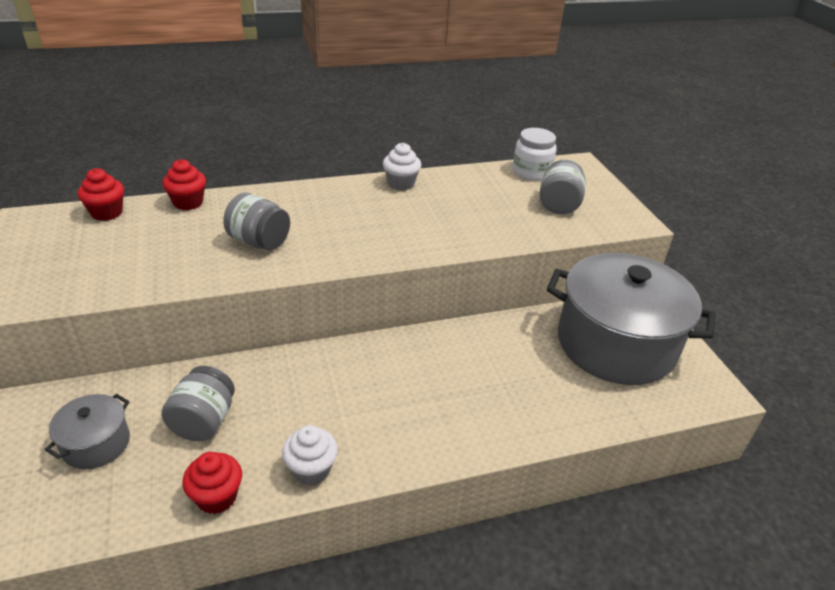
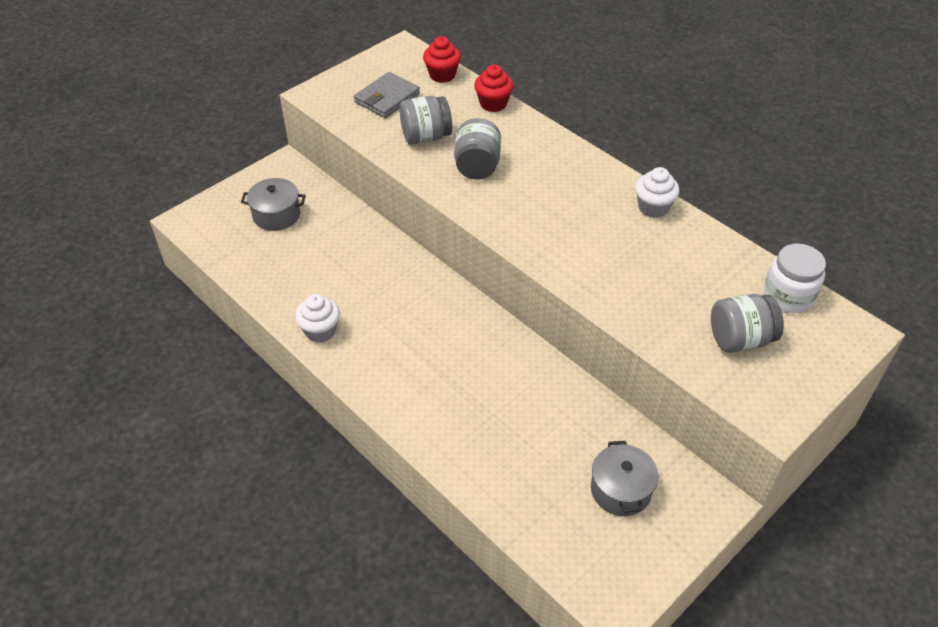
camera: 65 degrees right, 10 degrees up
grey jar [161,366,235,441] -> grey jar moved to [400,96,452,145]
red cupcake [182,452,242,514] -> none
grey pot [547,253,716,385] -> grey pot [591,441,658,516], size x0.44
none -> grey wallet [354,72,420,118]

